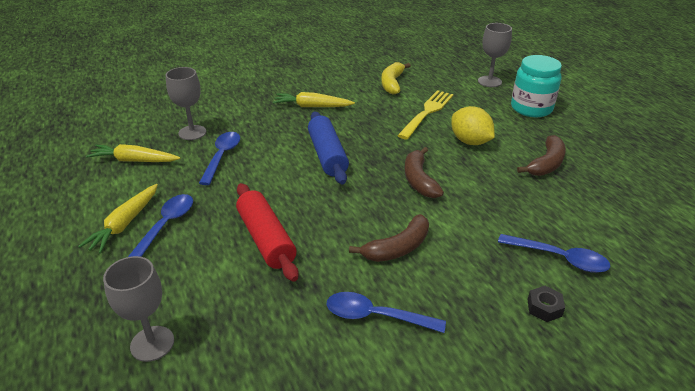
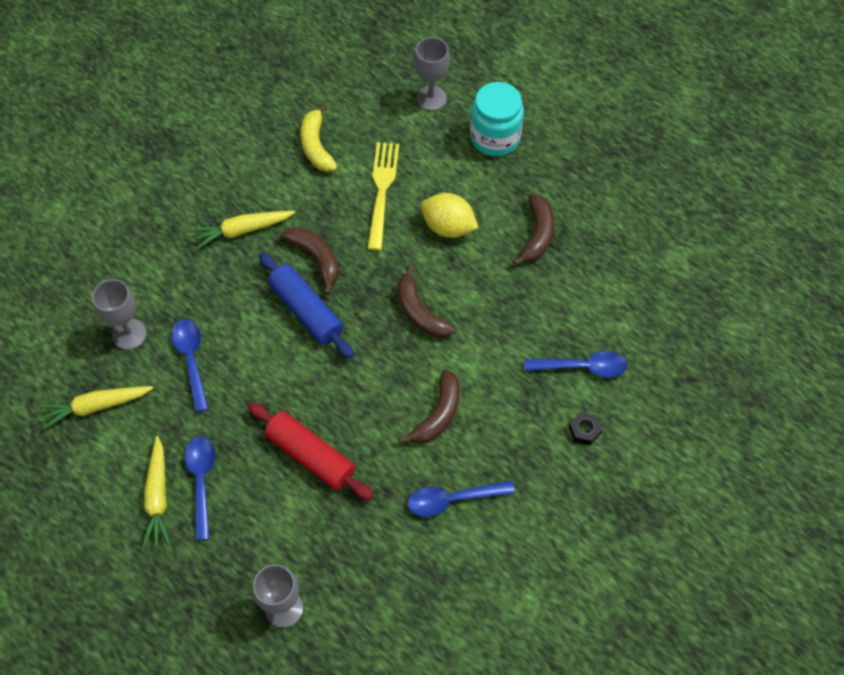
camera: 25 degrees left, 25 degrees up
none -> brown banana [281,227,339,295]

